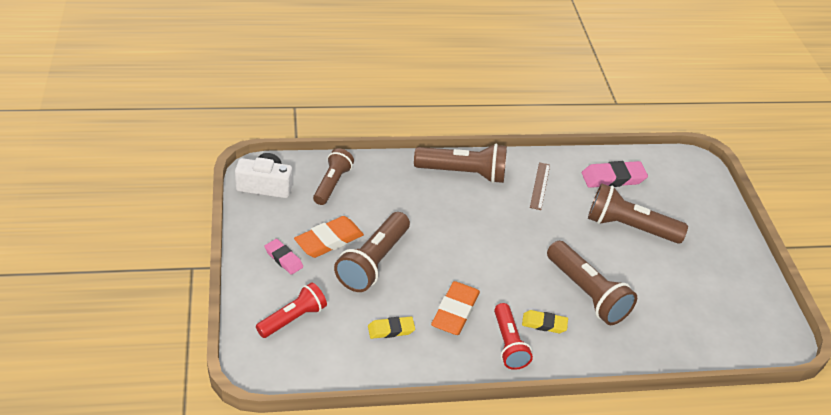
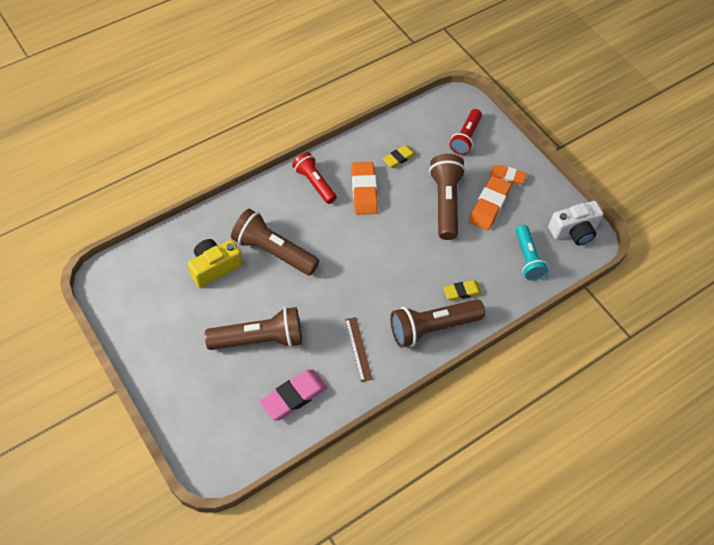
camera: 155 degrees right, 15 degrees up
pink eraser [264,239,303,275] -> orange eraser [490,165,527,185]
brown flashlight [313,148,354,205] -> turquoise flashlight [516,225,549,281]
yellow eraser [522,310,568,333] -> yellow eraser moved to [443,280,482,301]
none -> yellow camera [188,239,243,288]

